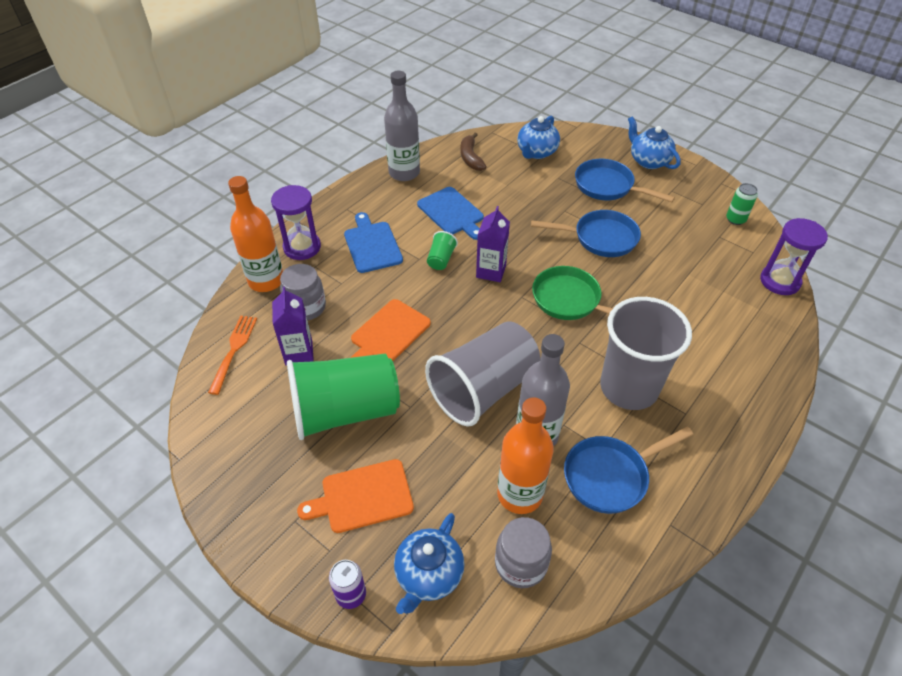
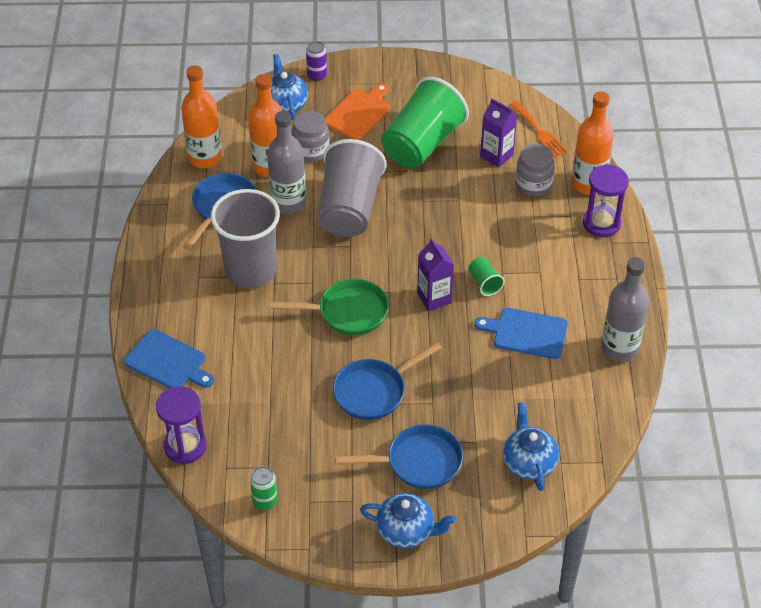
camera: 140 degrees right, 0 degrees up
blue cutting board [344,212,403,273] -> blue cutting board moved to [124,329,214,388]
orange cutting board [350,299,431,361] -> none
brown banana [460,133,487,171] -> none
grey jar [495,517,552,588] -> grey jar moved to [292,111,329,162]
none -> orange bottle [181,65,222,168]

